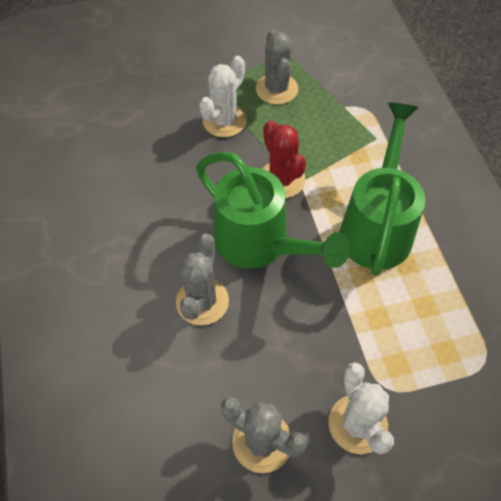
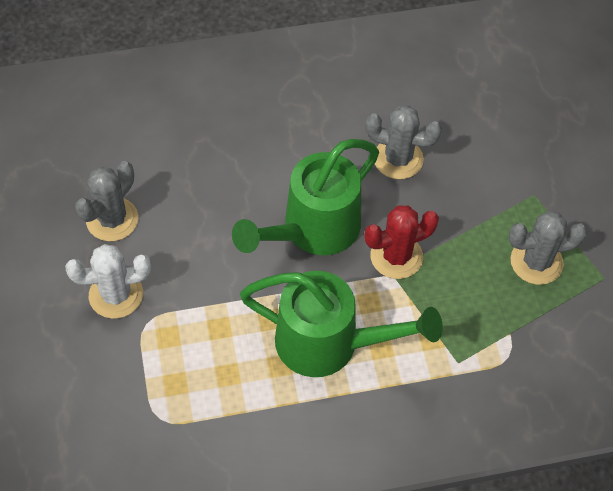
camera: 90 degrees right, 0 degrees up
grey cactus [176,234,229,325] -> grey cactus moved to [366,105,442,179]
white cactus [199,56,247,137] -> none

